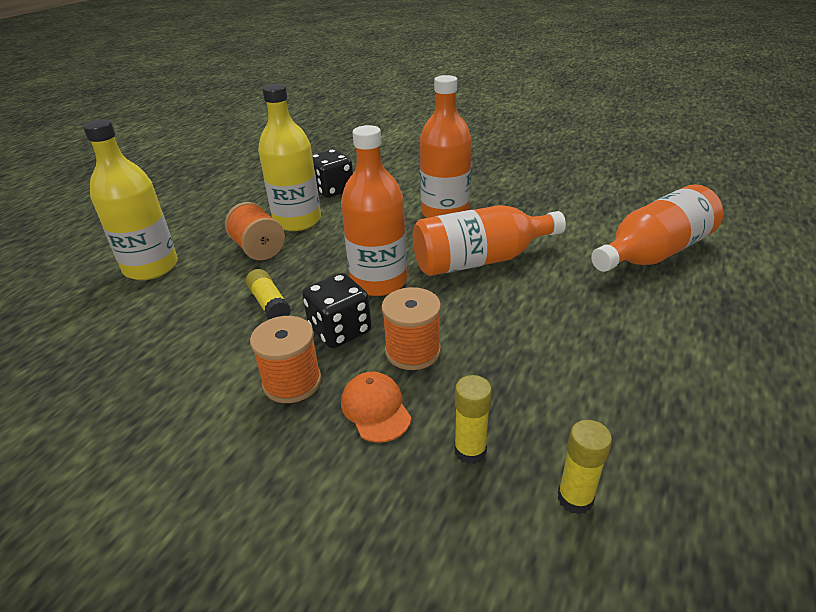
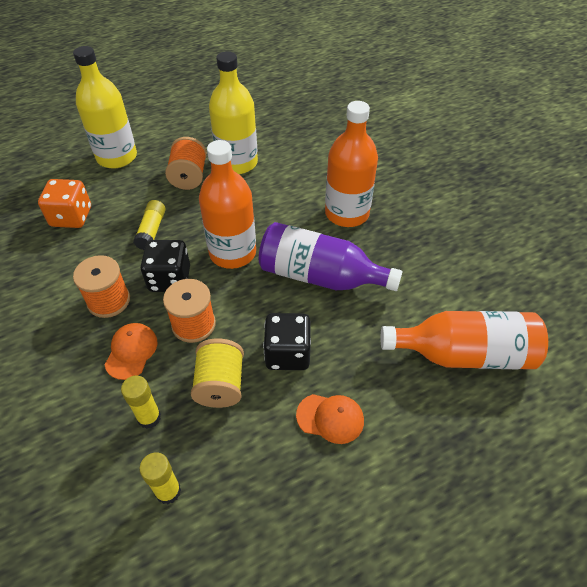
camera: 35 degrees right, 15 degrees up
black dice [312,149,353,198] -> black dice moved to [263,313,311,370]
orange bottle [413,205,566,276] -> purple bottle [259,222,402,291]
none -> orange dice [38,179,91,228]
none -> yellow spool [191,338,244,408]
none -> orange cap [296,394,364,444]

